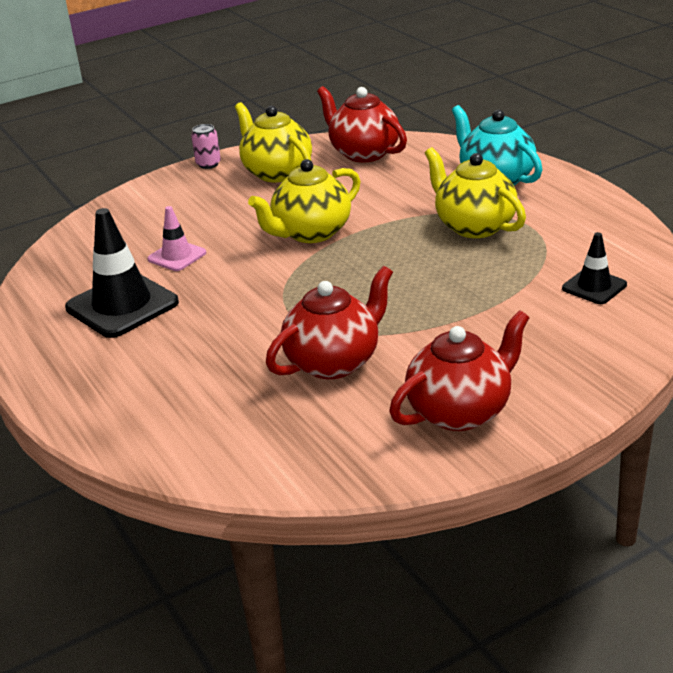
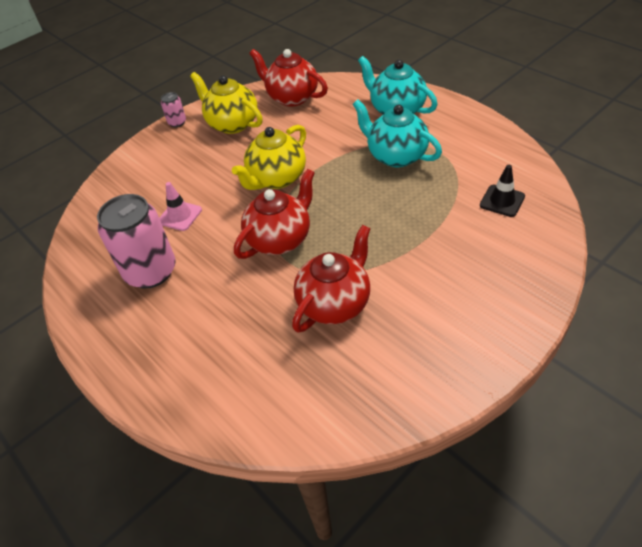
camera: 10 degrees left, 15 degrees up
black traffic cone [65,208,179,338] -> pink can [97,194,176,289]
red teapot [389,310,530,431] -> red teapot moved to [234,169,315,259]
yellow teapot [425,147,526,238] -> turquoise teapot [352,99,442,167]

